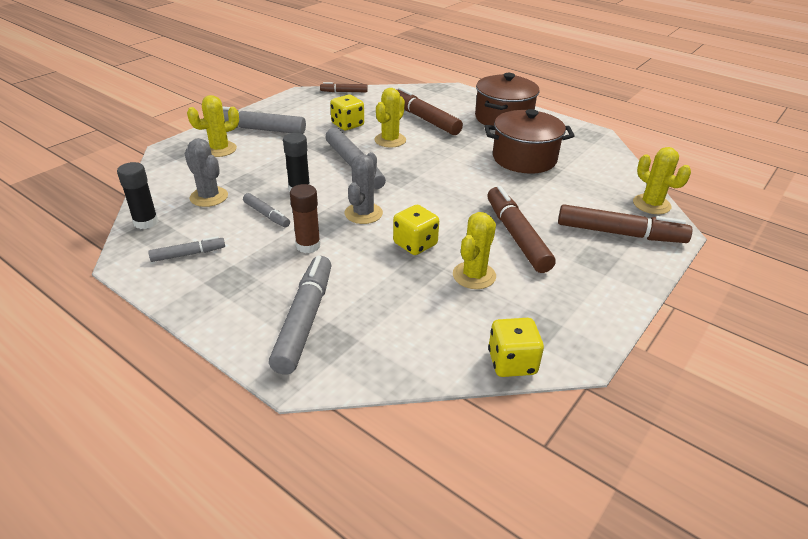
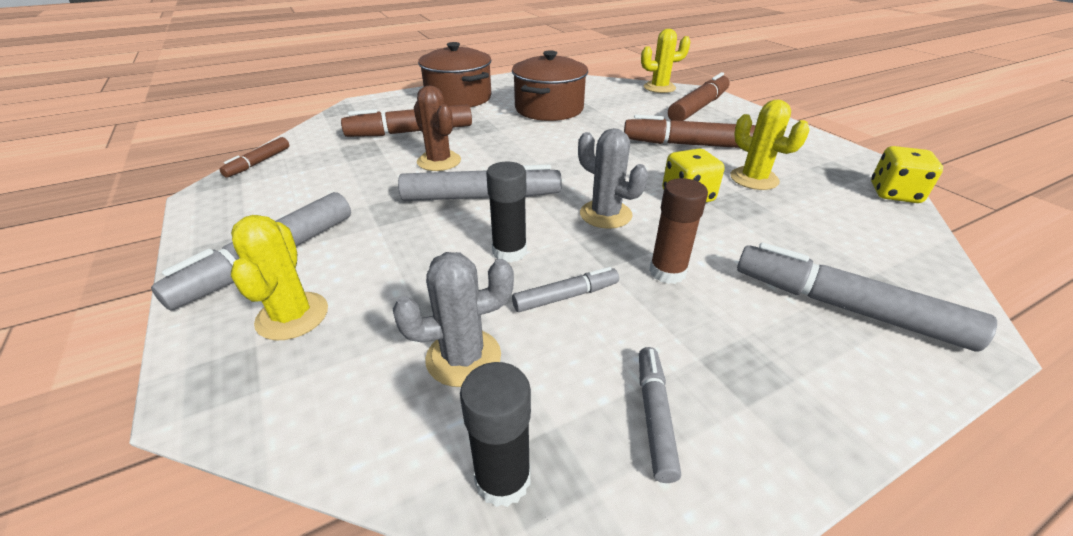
camera: 65 degrees left, 0 degrees up
yellow dice [330,95,364,130] -> none
yellow cactus [374,88,406,148] -> brown cactus [414,85,461,171]

